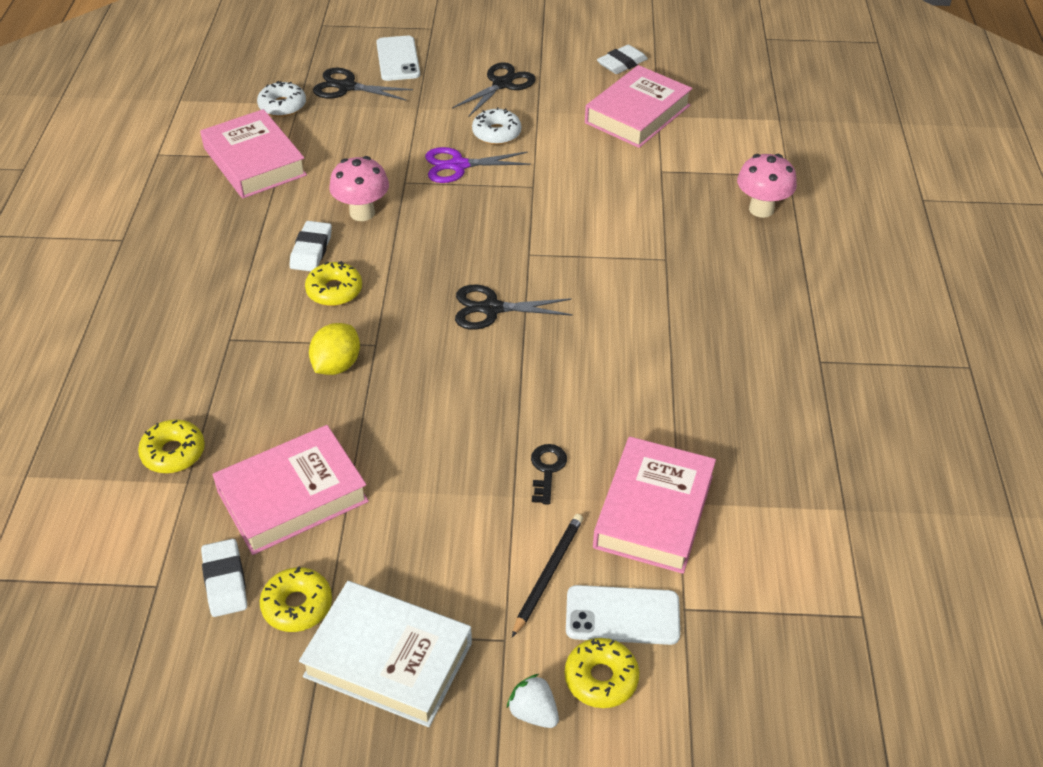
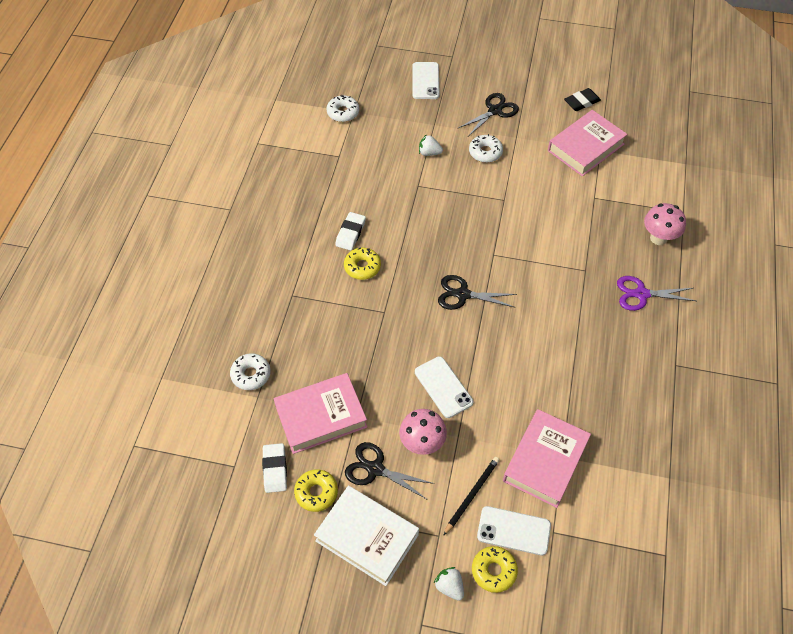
camera: 10 degrees right, 10 degrees up
yellow donut [138,419,205,473] -> white donut [230,353,271,390]
pink book [200,109,307,199] -> none
yellow lemon [309,323,360,375] -> none
black scissors [313,68,413,101] -> black scissors moved to [345,442,435,499]
pink mushroom [329,156,389,221] -> pink mushroom moved to [399,409,447,455]
purple scissors [425,147,531,183] -> purple scissors moved to [617,276,696,311]
black key [531,444,567,505] -> none
white eraser [597,45,648,74] -> black eraser [564,88,601,111]
none -> white phone [415,356,473,418]
none -> white strawberry [419,134,443,156]

